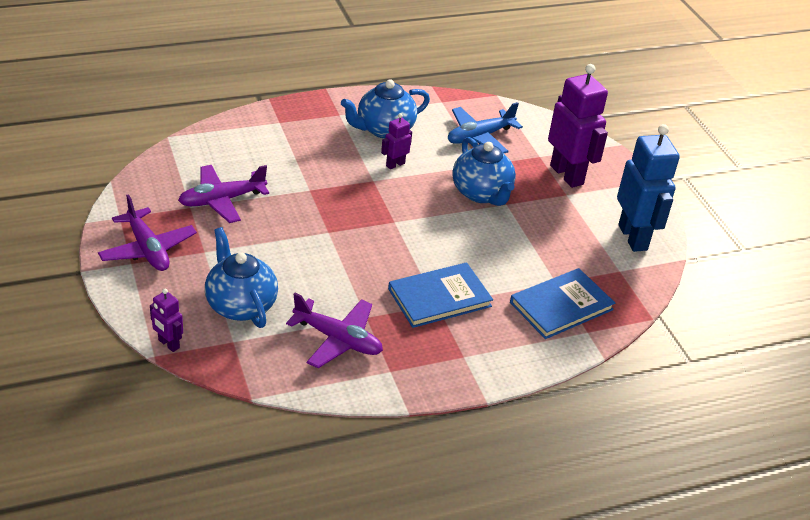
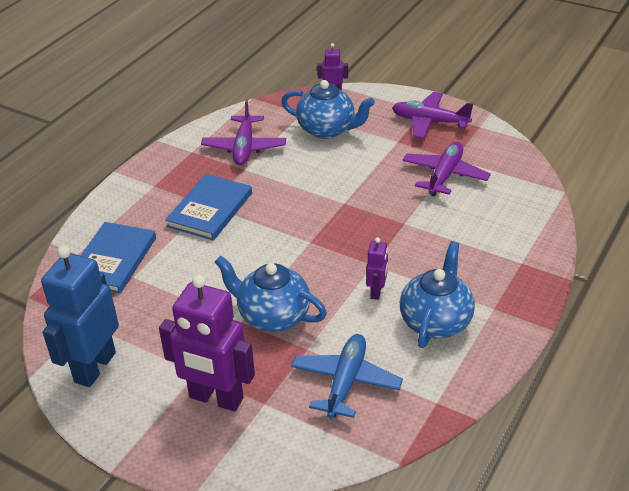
camera: 145 degrees right, 0 degrees up
purple plane [286,293,383,368] -> purple plane turned 75 degrees counterclockwise [201,100,286,165]
blue robot [617,124,680,252] -> blue robot turned 75 degrees clockwise [41,245,119,387]

